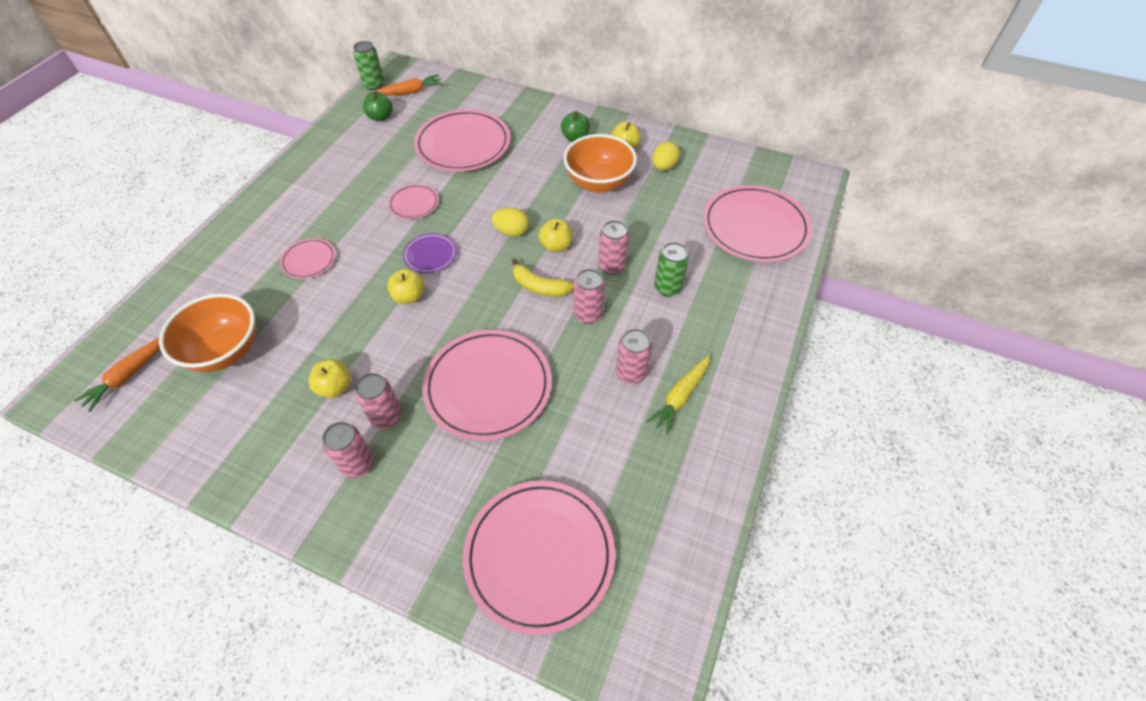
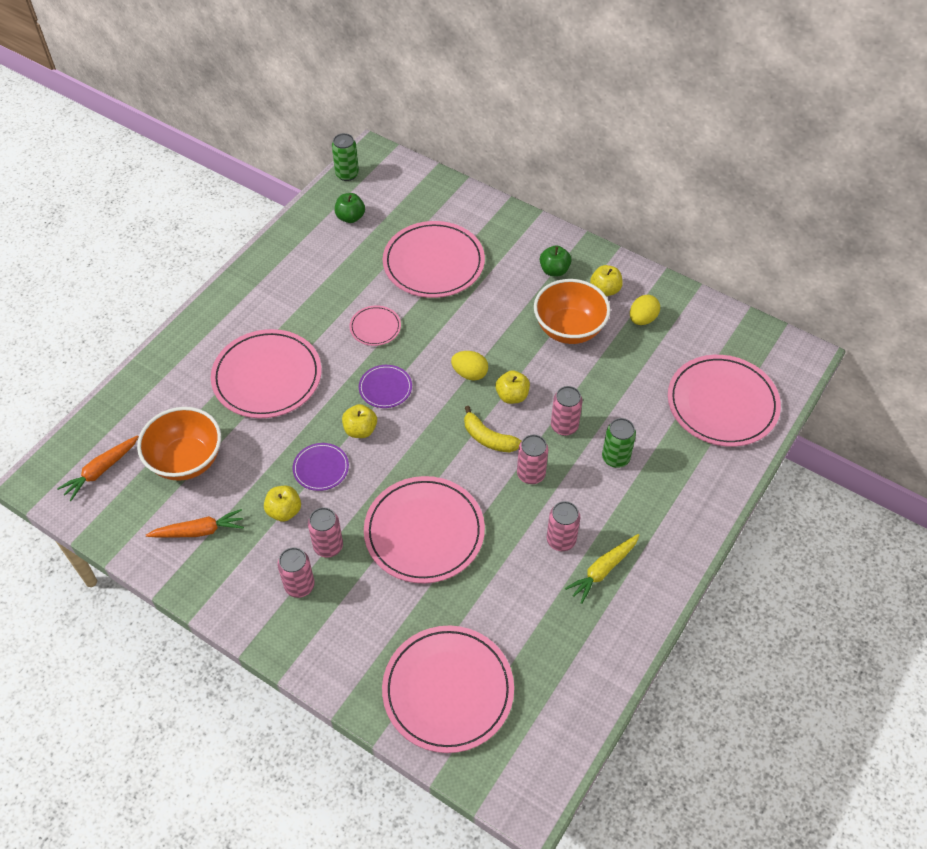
camera: 10 degrees right, 0 degrees up
pink plate [280,238,335,279] -> pink plate [211,329,322,418], size x2.07
orange carrot [374,75,443,96] -> orange carrot moved to [146,509,244,537]
none -> purple plate [293,443,349,491]

